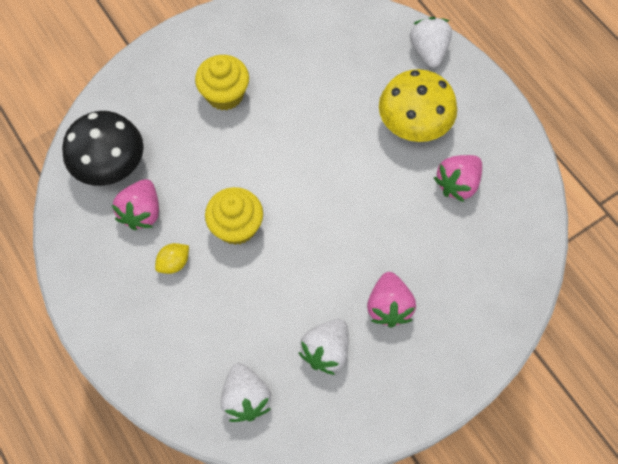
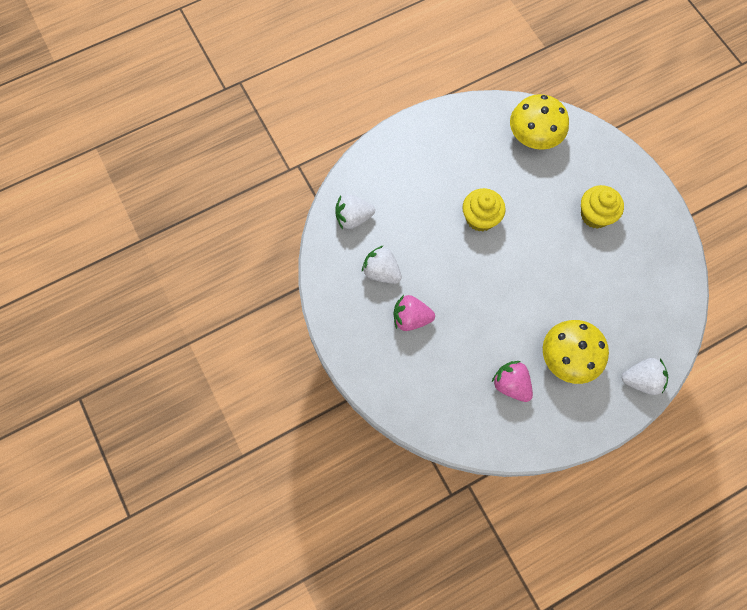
camera: 95 degrees right, 5 degrees up
black mushroom [62,111,144,186] -> yellow mushroom [510,94,569,150]
pink strawberry [112,179,159,230] -> none
yellow lemon [155,243,189,274] -> none

